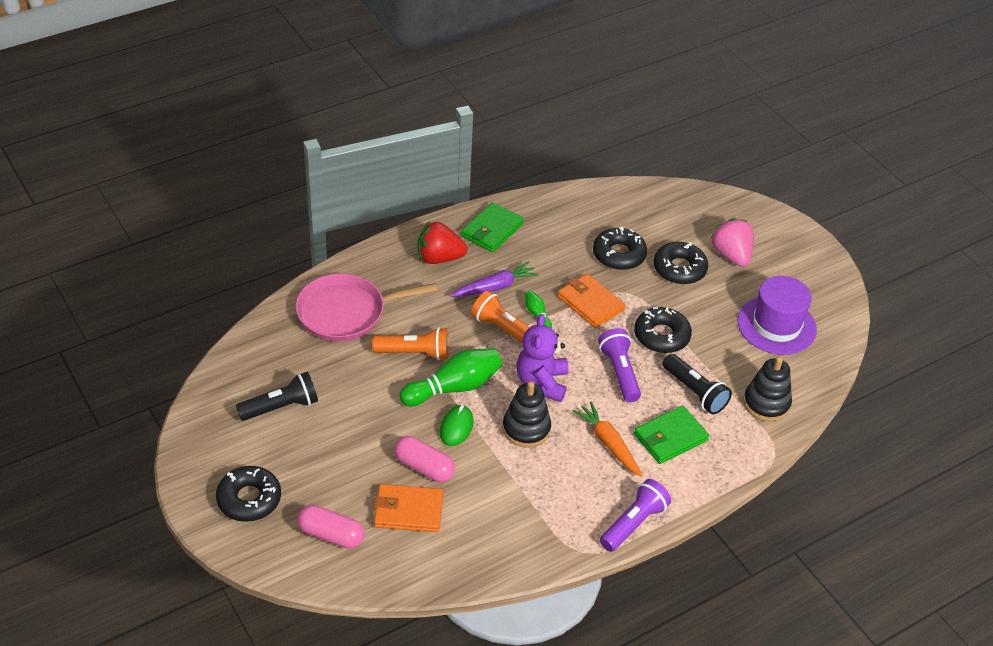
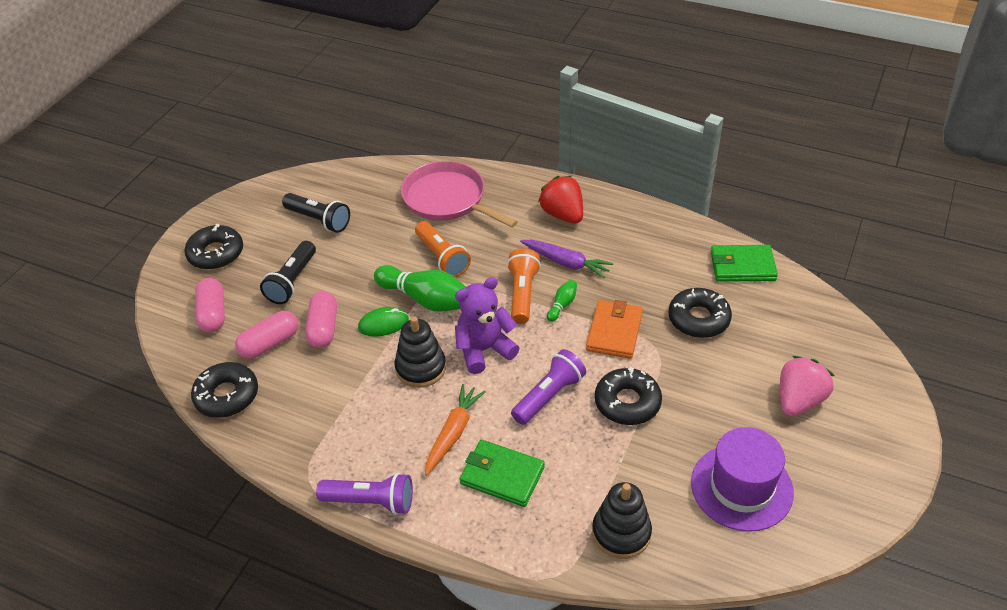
camera: 60 degrees right, 0 degrees up
orange wallet [374,484,443,532] -> pink capsule [235,311,298,359]
green wallet [461,202,524,252] -> green wallet moved to [711,245,778,282]
black donut [654,242,708,284] -> black donut moved to [191,362,258,418]
black flashlight [662,354,732,414] -> black flashlight moved to [260,241,316,304]

